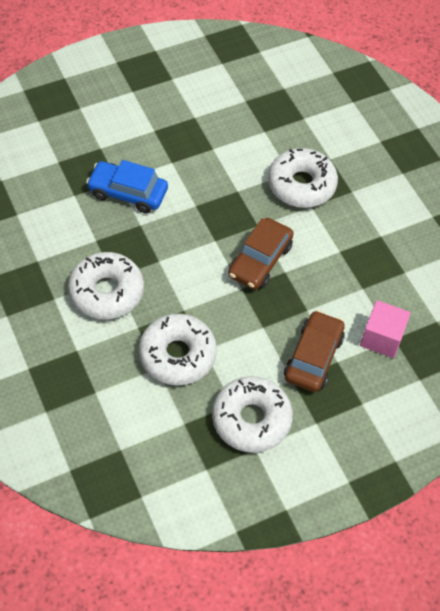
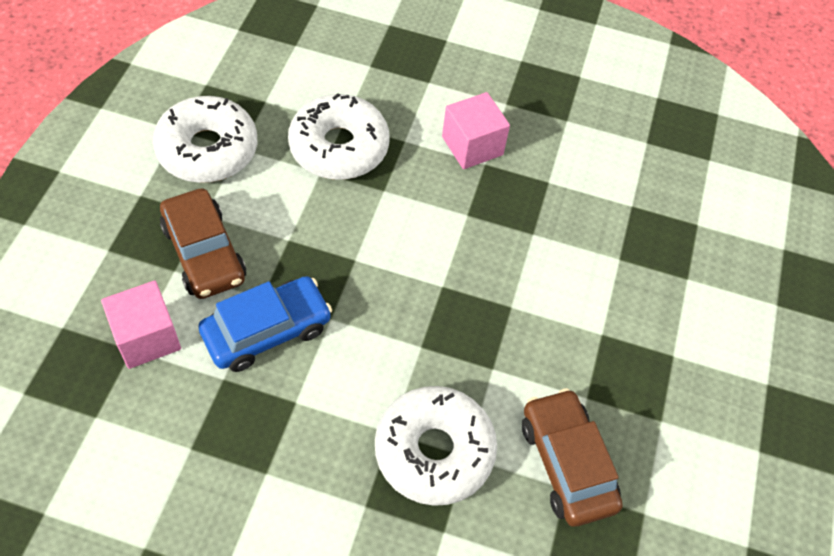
camera: 130 degrees right, 0 degrees up
white donut [68,252,144,319] -> pink cube [442,92,510,169]
blue car [86,160,168,213] -> blue car moved to [198,276,332,372]
brown car [228,218,294,290] -> brown car moved to [522,388,623,526]

